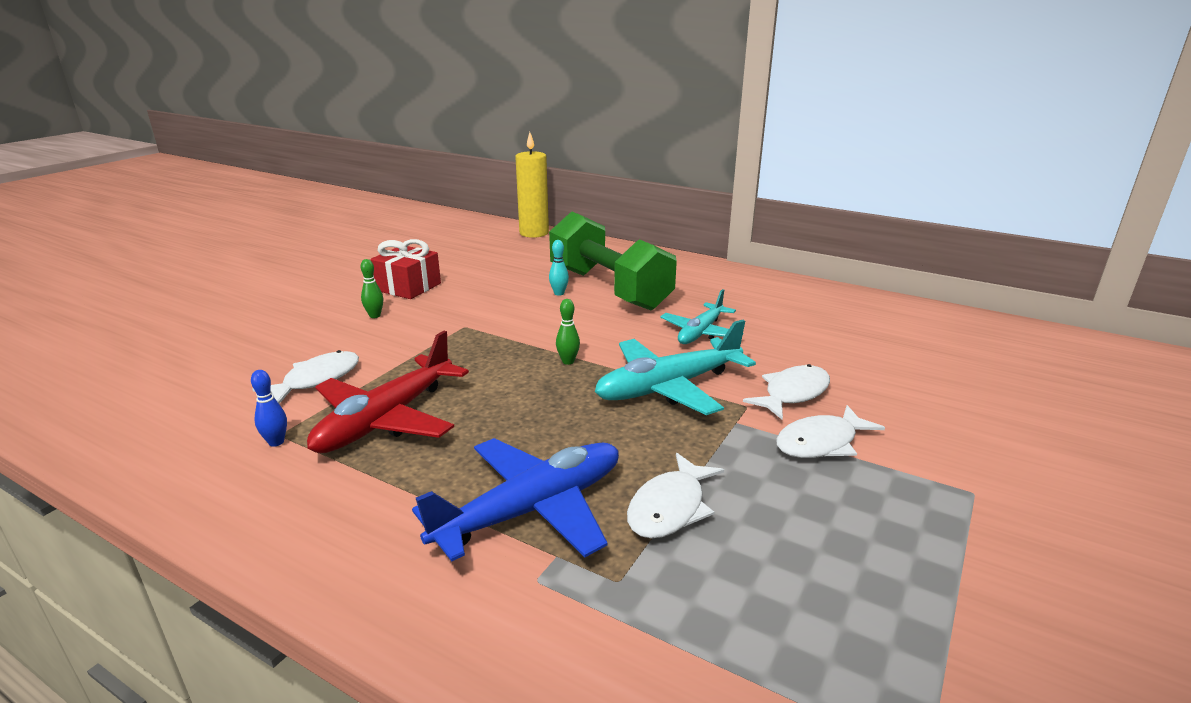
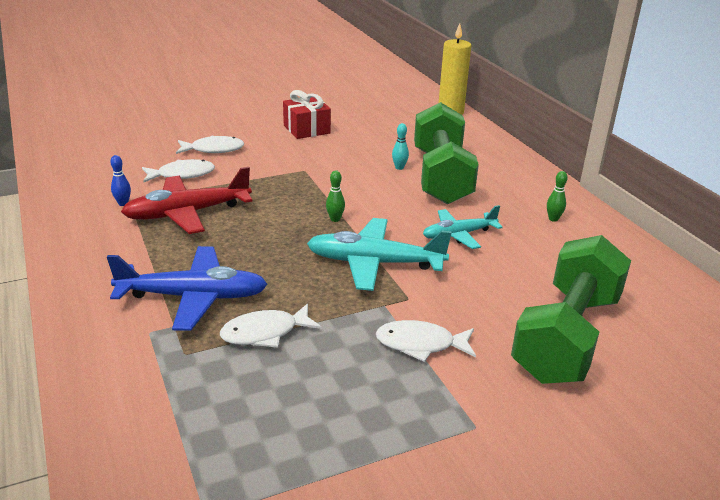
camera: 35 degrees right, 5 degrees up
green bowling pin [360,259,383,318] -> green bowling pin moved to [547,171,568,222]
white fish [743,364,830,419] -> white fish moved to [176,136,245,154]
none -> green dumbbell [511,235,631,384]

